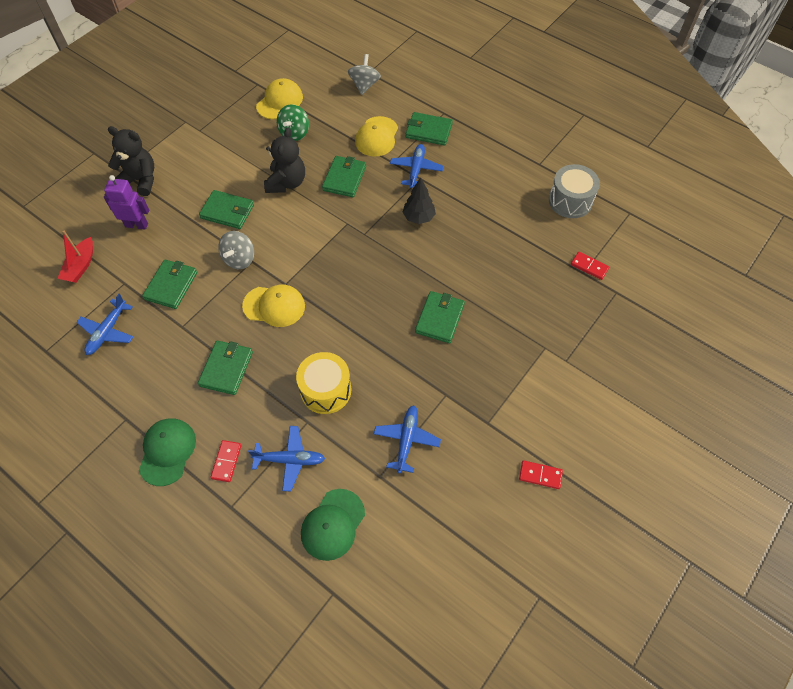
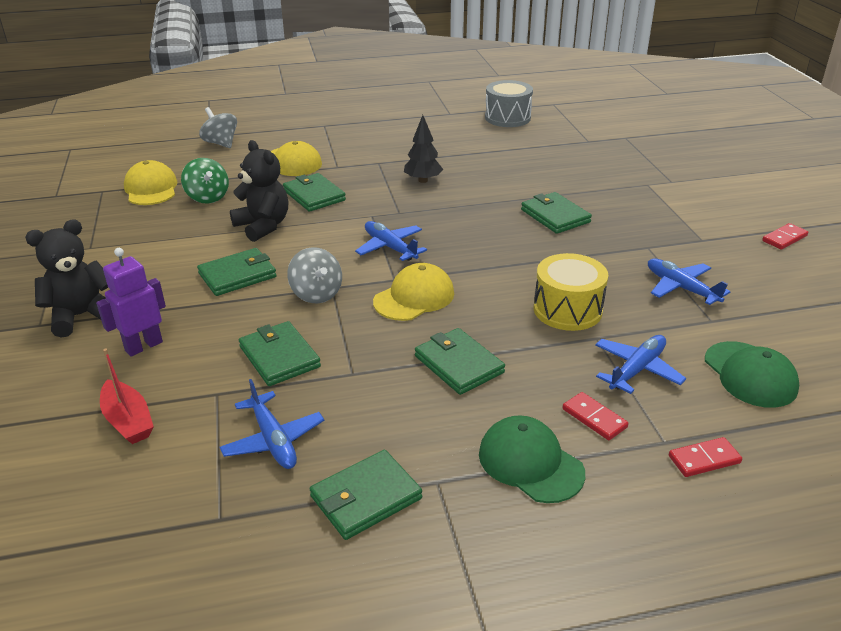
camera: 50 degrees left, 25 degrees down
blue plane [390,144,444,188] -> blue plane moved to [355,221,427,261]
green wallet [406,112,453,146] -> green wallet moved to [310,450,422,540]
red domino [571,252,609,280] -> red domino moved to [669,437,742,477]

